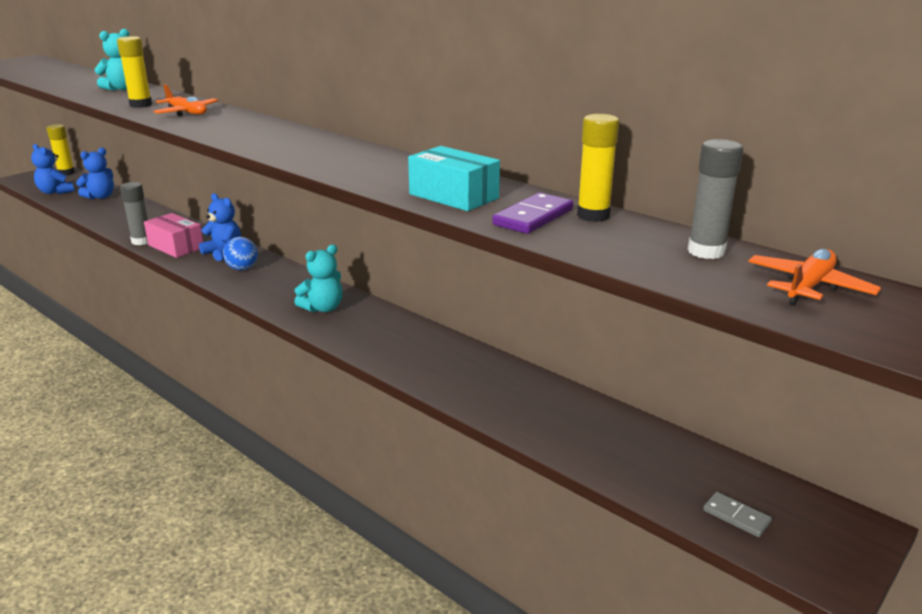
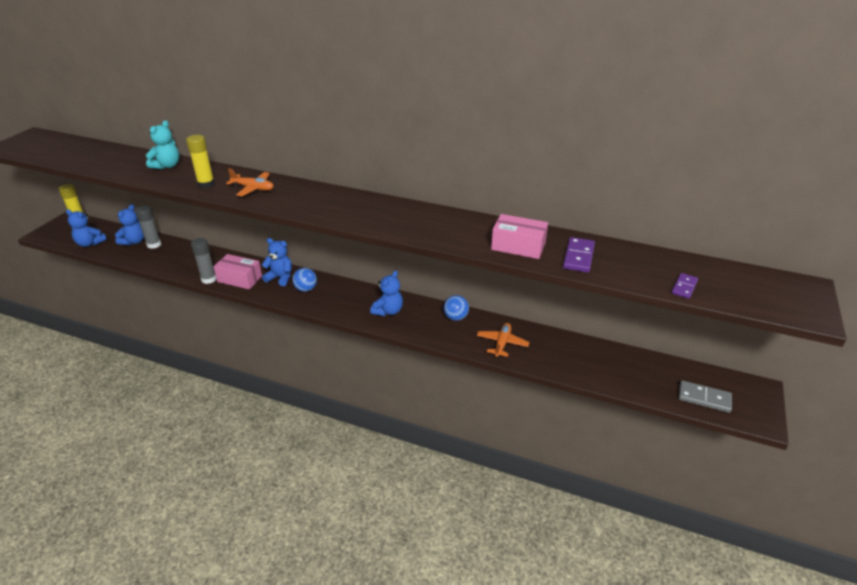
camera: 20 degrees left, 10 degrees up
turquoise teddy bear [294,244,342,312] -> blue teddy bear [370,270,403,316]
turquoise box [408,146,500,211] -> pink box [491,214,548,259]
yellow glue stick [577,114,619,222] -> none
grey glue stick [688,139,743,259] -> grey glue stick moved to [135,206,161,249]
grey domino [703,492,772,537] -> grey domino [678,380,732,413], size x1.55
orange plane [748,249,881,305] -> orange plane moved to [477,323,530,358]
none -> blue ball [444,295,469,321]
none -> purple domino [672,273,698,299]

